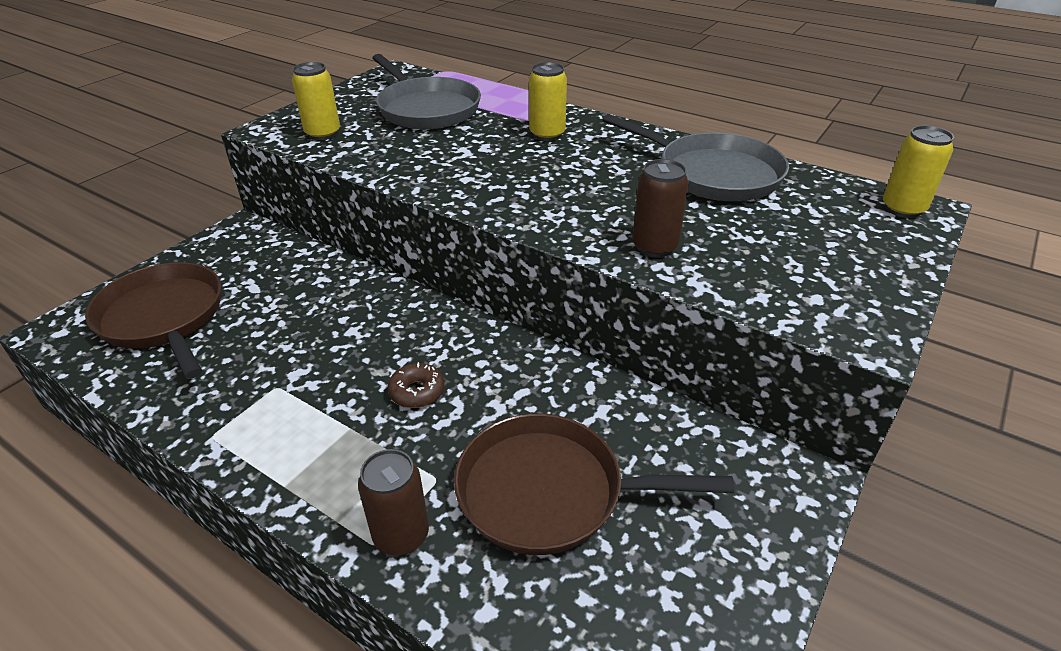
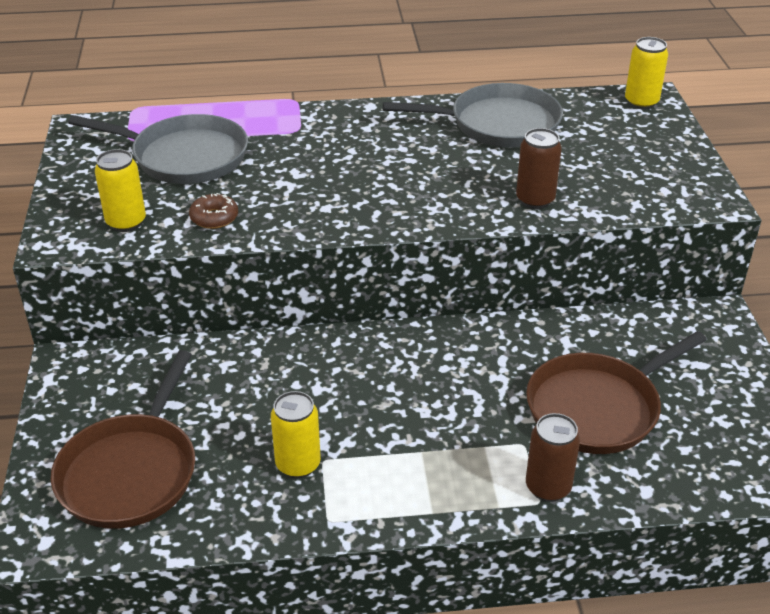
camera: 40 degrees left, 0 degrees up
brown pan [85,262,221,379] -> brown pan turned 90 degrees counterclockwise [51,350,195,529]
brown donut [388,362,445,408] -> brown donut moved to [189,193,238,229]
yellow can [529,62,567,141] -> yellow can moved to [271,391,321,478]

